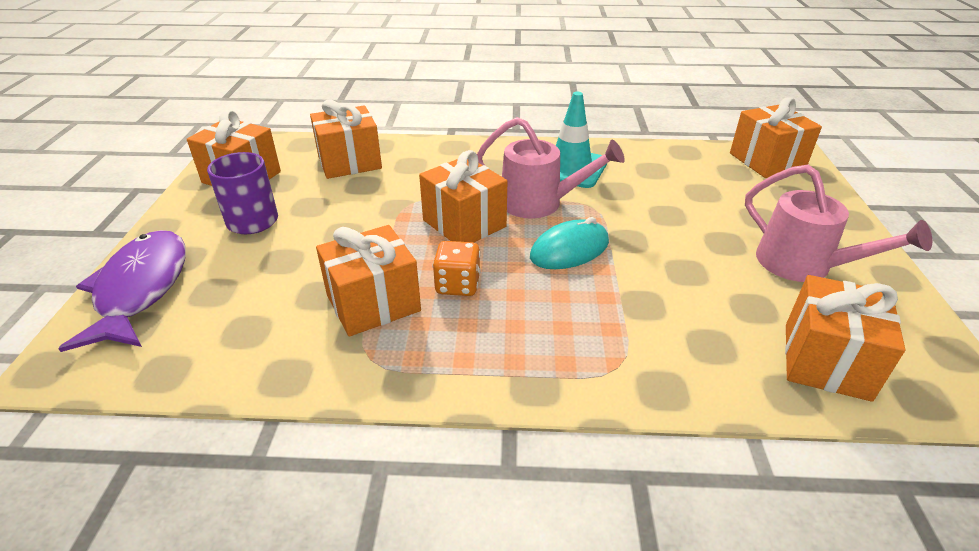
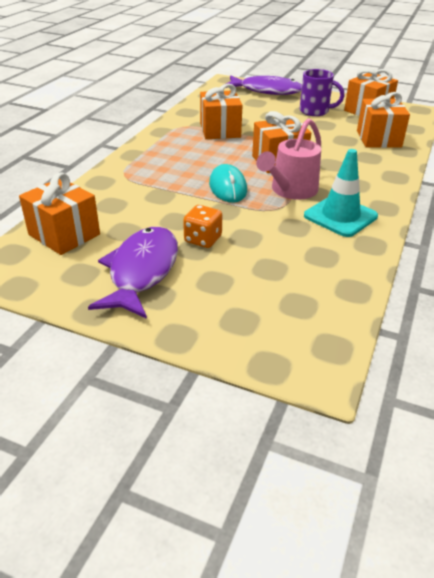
camera: 110 degrees right, 0 degrees up
orange dice [433,241,481,296] -> orange dice moved to [183,205,222,248]
orange gift [730,97,822,178] -> none
pink watering can [745,165,932,282] -> purple fish [88,227,178,319]

